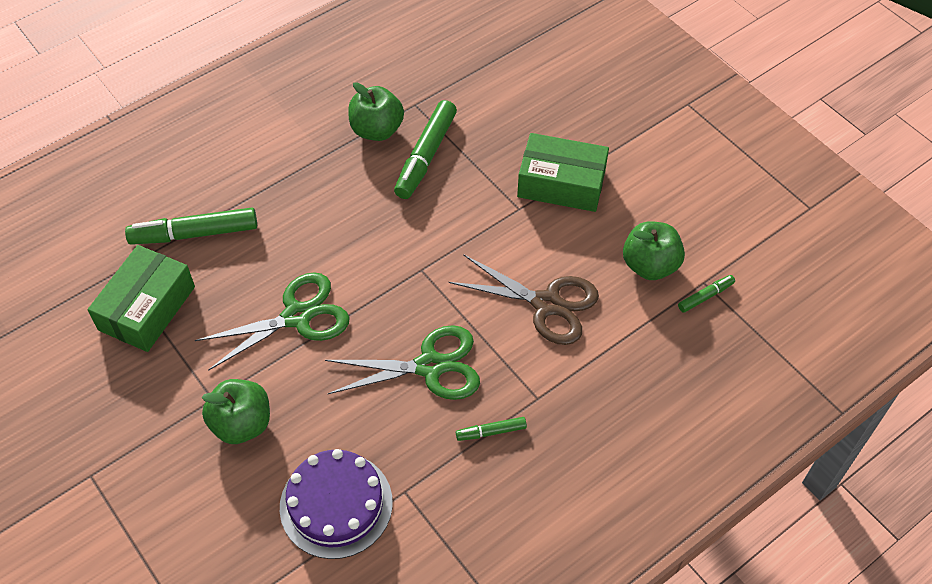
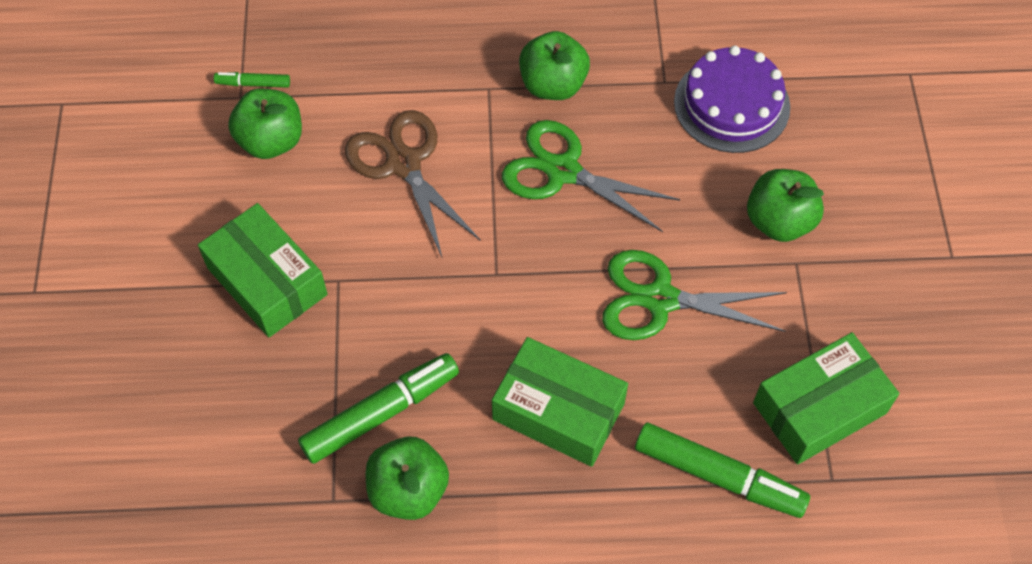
camera: 145 degrees left, 5 degrees up
green marker [456,417,527,441] -> green apple [519,31,590,100]
none -> green box [492,337,628,467]

